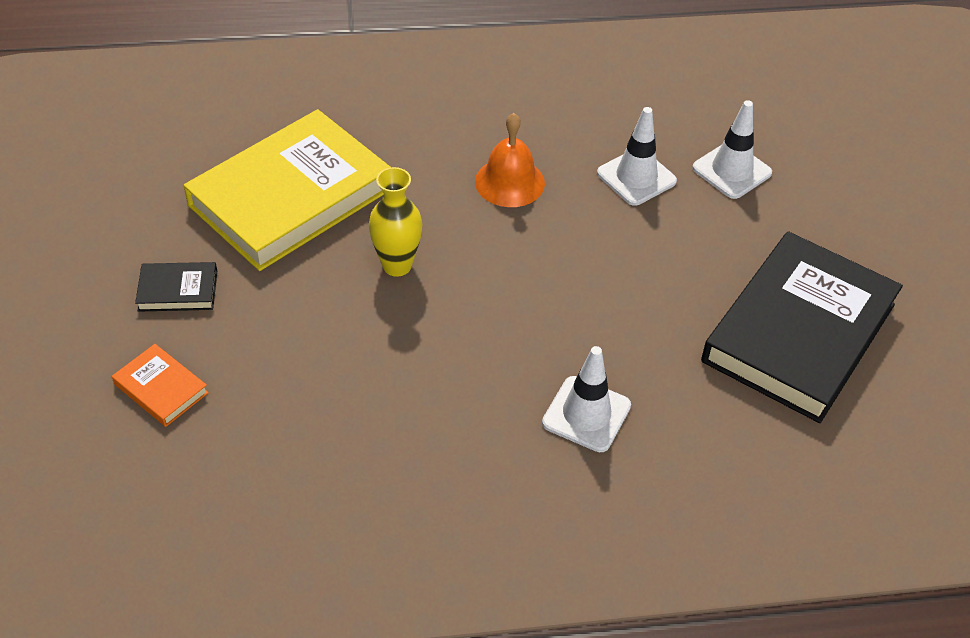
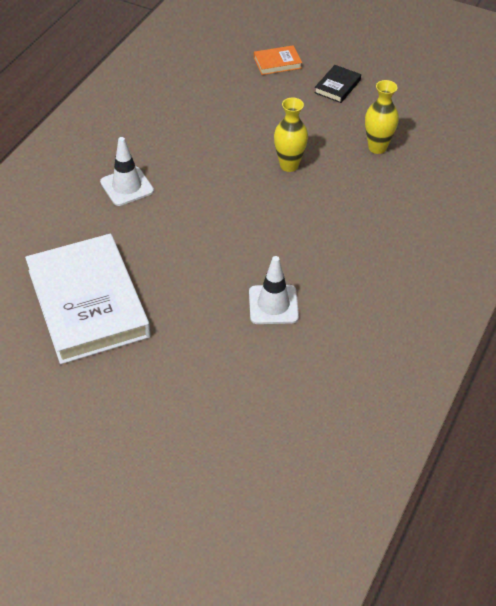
camera: 125 degrees right, 0 degrees up
yellow book [183,109,390,271] -> yellow vase [365,80,399,154]
orange bell [475,113,545,207] -> none
white traffic cone [692,100,772,199] -> none
black book [701,231,903,423] -> white book [25,234,151,364]

